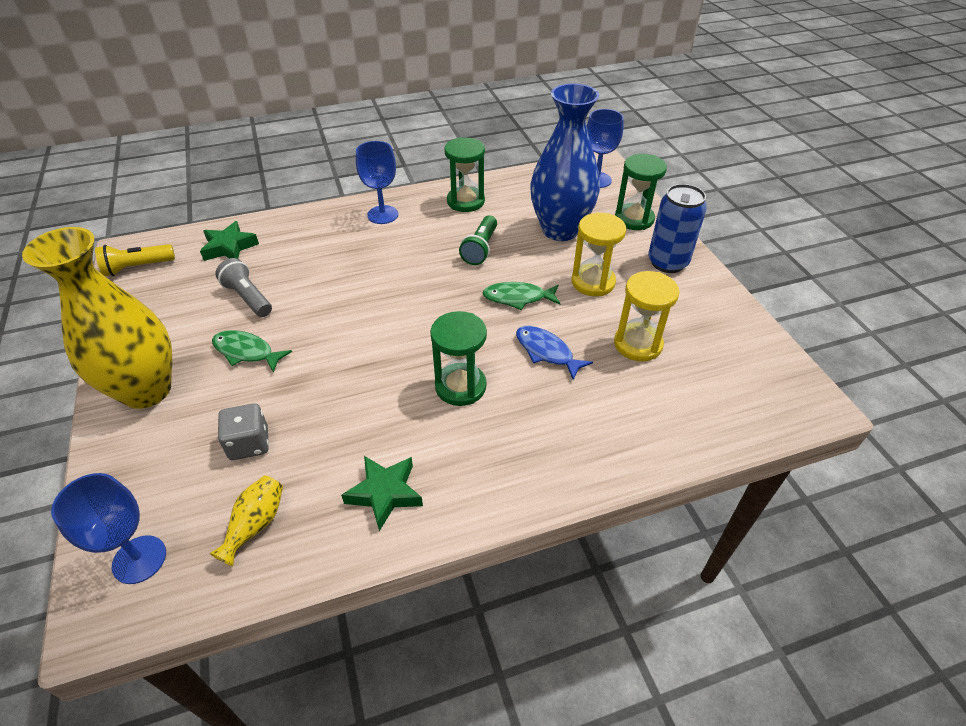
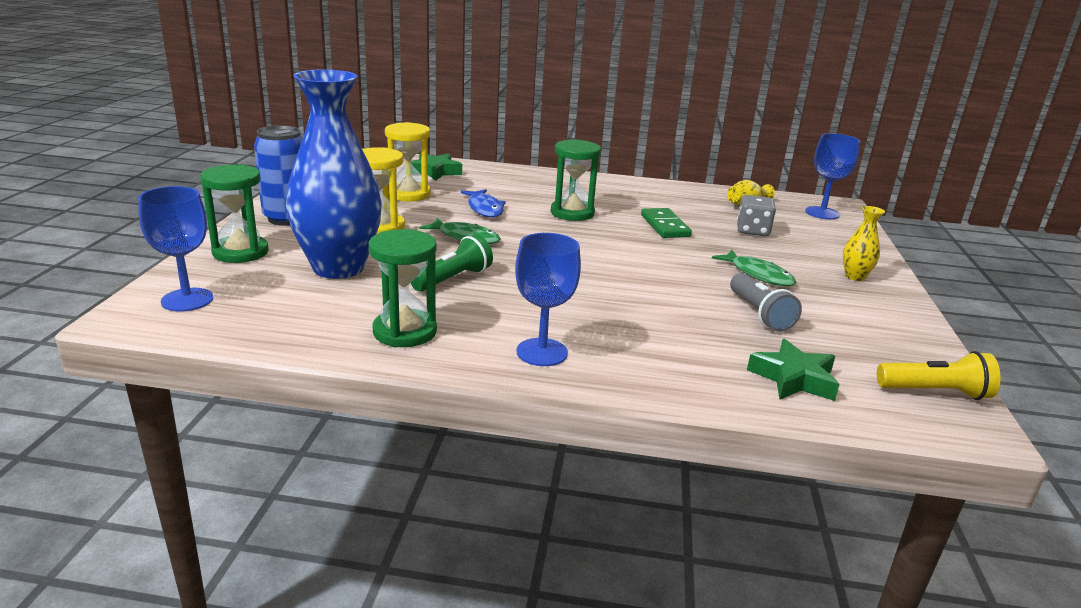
camera: 155 degrees left, 20 degrees down
yellow vase [22,227,172,409] -> yellow vase [843,206,885,281], size x0.41
green star [341,456,423,531] -> green star moved to [412,153,462,181]
none -> green domino [641,208,692,238]

